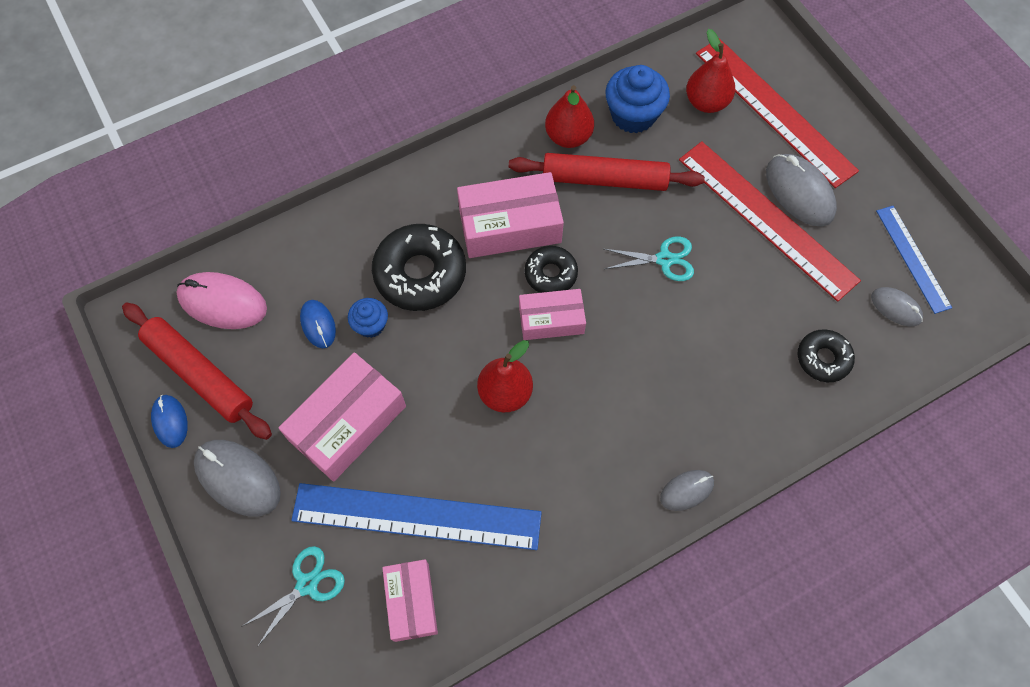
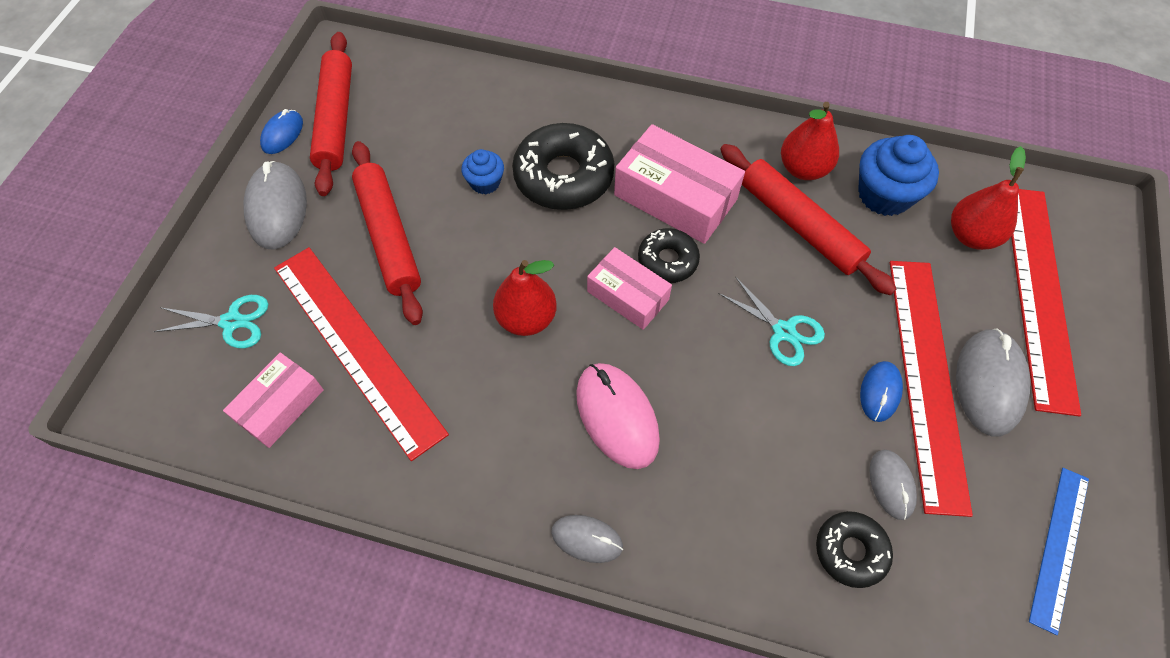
camera: 45 degrees right, 5 degrees down
pink mouse [176,272,267,329] -> pink mouse moved to [576,363,660,469]
pink box [278,352,406,482] -> red rolling pin [352,141,423,325]
blue ruler [291,483,542,550] -> red ruler [274,247,449,461]
blue mouse [300,300,336,348] -> blue mouse moved to [860,361,903,422]
grey mouse [871,287,923,326] -> grey mouse moved to [869,450,917,520]

